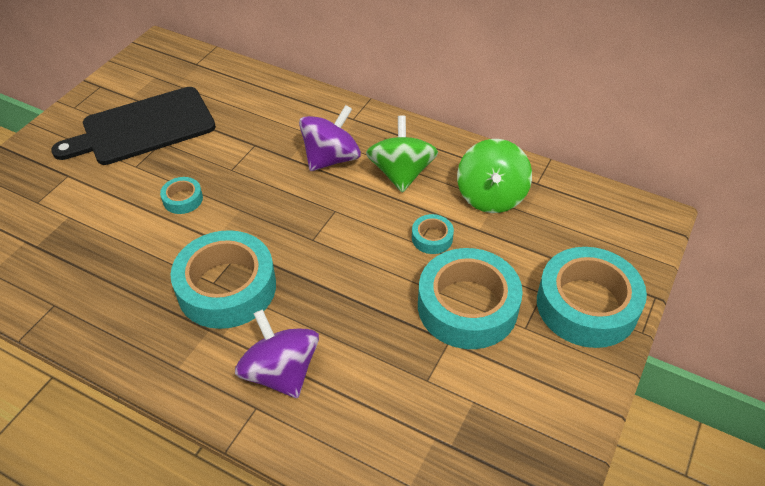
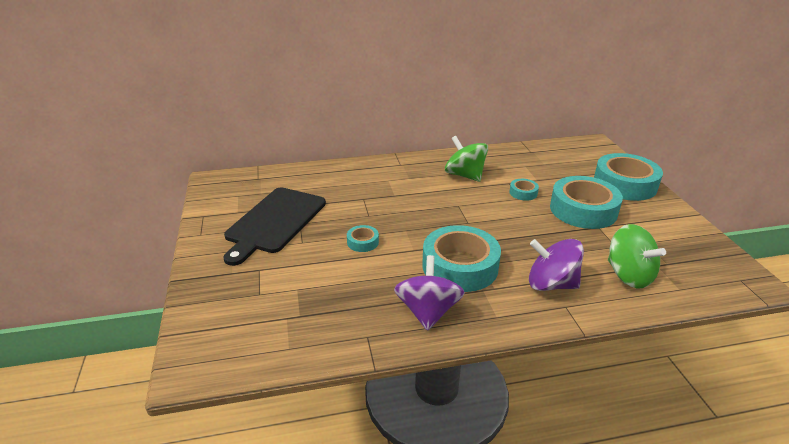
camera: 40 degrees left, 15 degrees down
purple spinning top [299,105,361,171] -> purple spinning top moved to [394,255,465,331]
green spinning top [457,139,532,213] -> green spinning top moved to [608,224,666,288]

